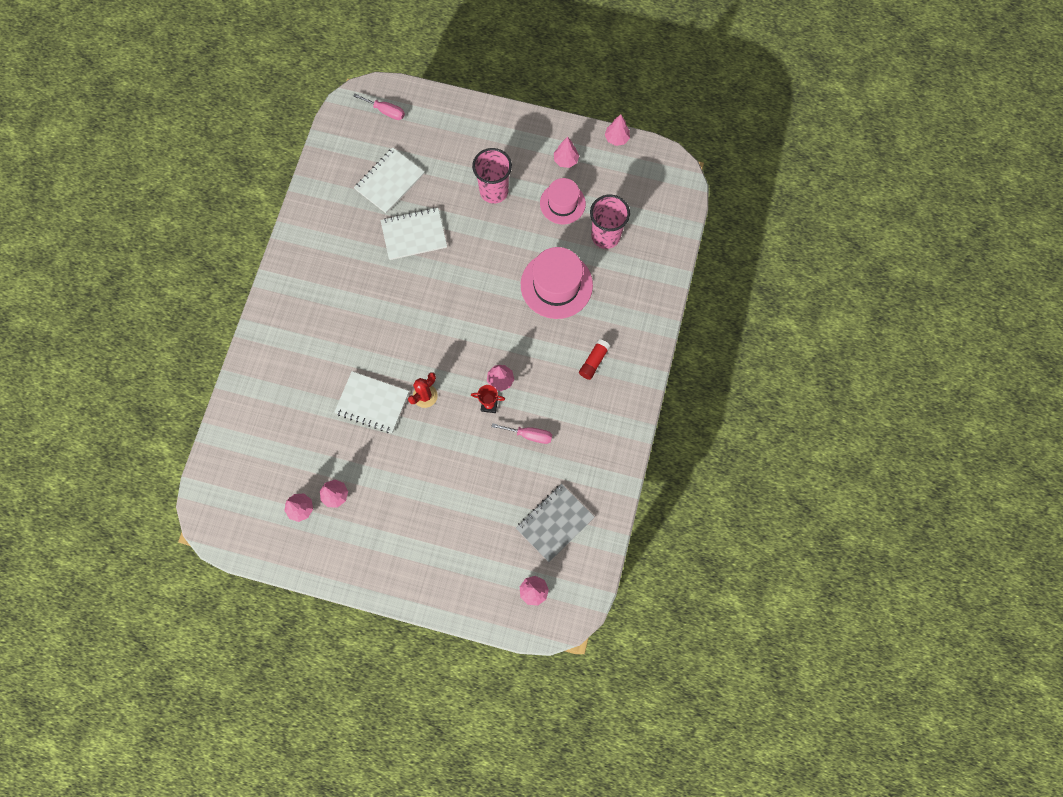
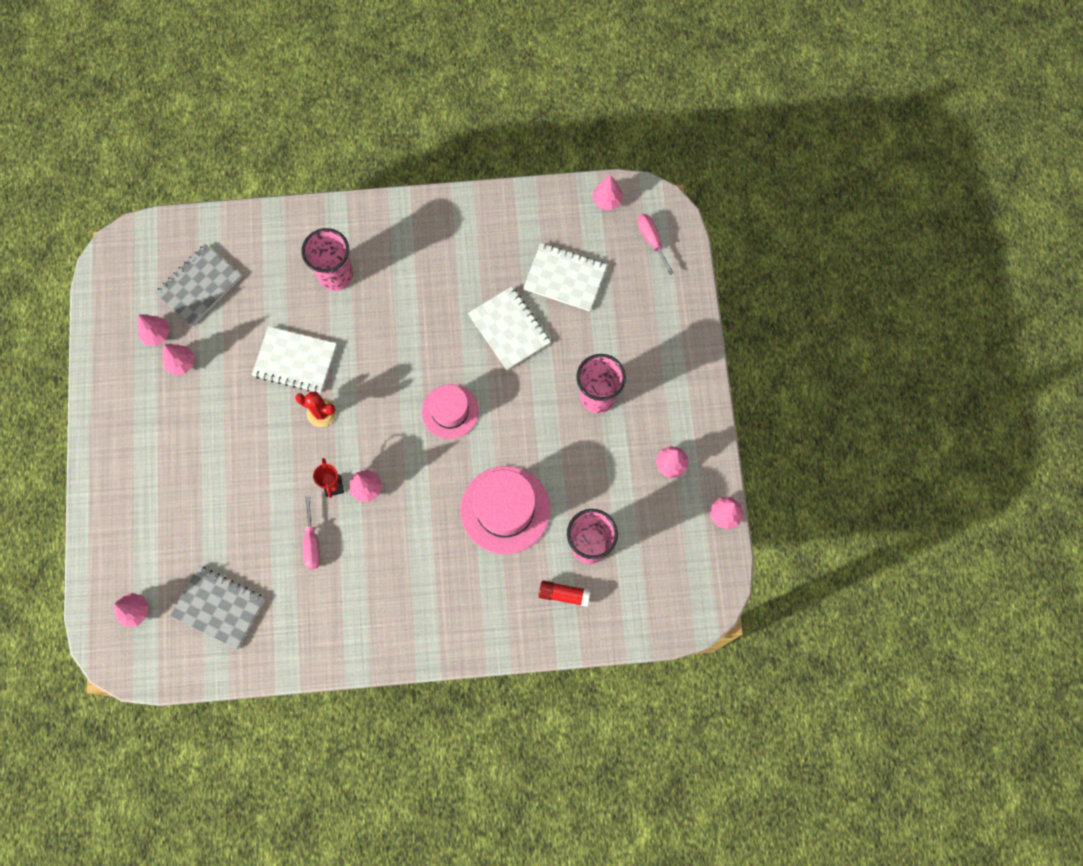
camera: 70 degrees right, 0 degrees up
white notebook [334,371,409,433] -> white notebook turned 75 degrees counterclockwise [252,326,337,393]
pink screwdriver [353,93,405,120] -> pink screwdriver turned 150 degrees clockwise [637,214,674,275]
pink hat [540,178,586,224] -> pink hat moved to [422,384,479,439]
red glue stick [579,339,610,380] -> red glue stick moved to [539,580,590,607]
none -> grey notebook [155,244,242,326]
none -> pink cup [301,228,353,291]
none -> pink tree [593,175,623,210]

